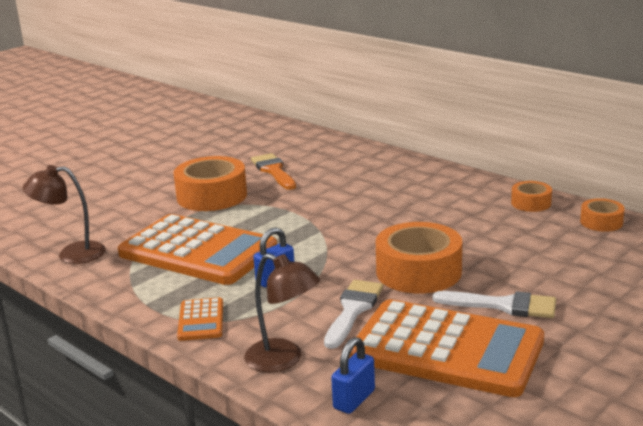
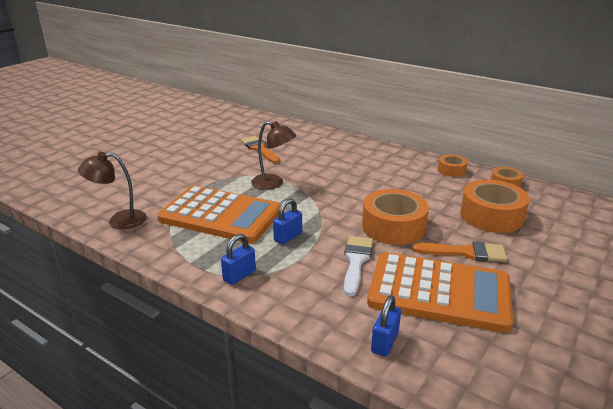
camera: 10 degrees left, 5 degrees up
orange tape [173,156,247,211] -> orange tape moved to [460,180,529,233]
orange calculator [177,297,223,341] -> blue padlock [221,234,256,285]
brown lamp [245,253,320,372] -> brown lamp moved to [251,121,296,190]
white brush [433,291,556,318] -> orange brush [412,241,507,262]

